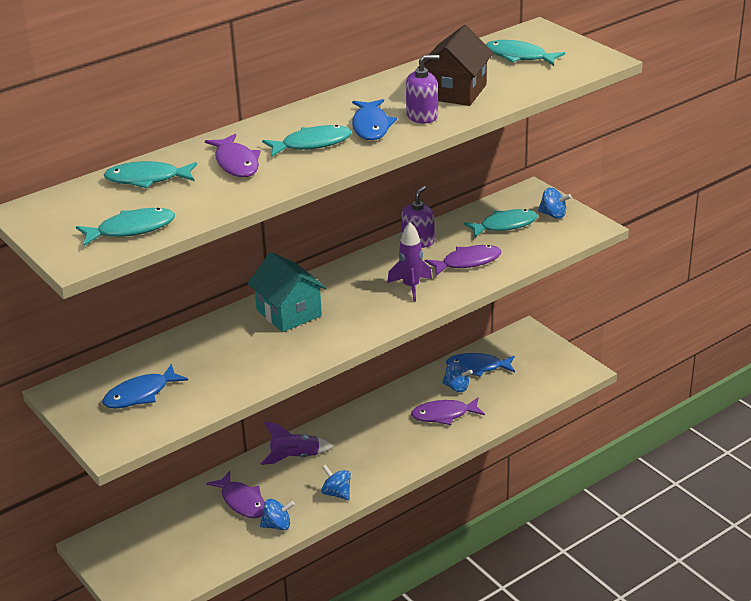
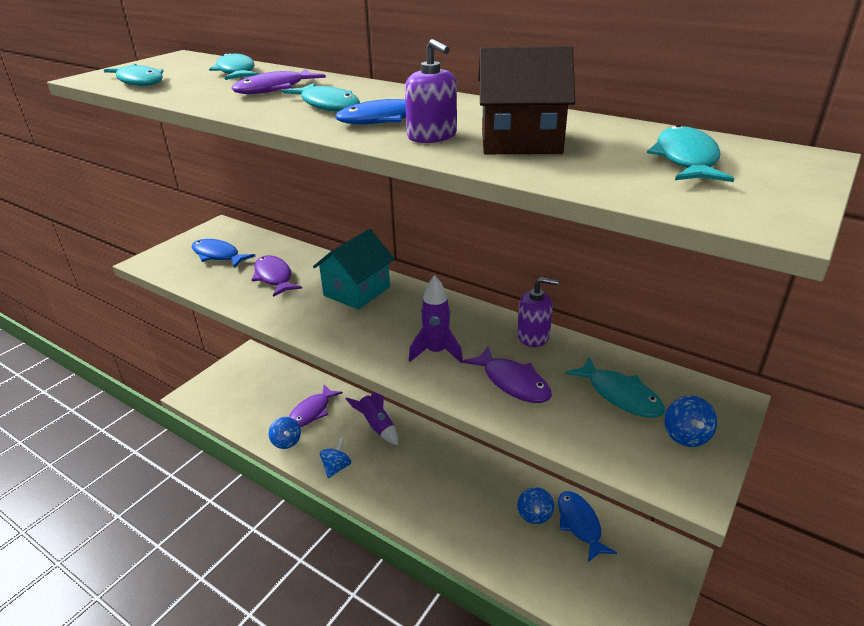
camera: 70 degrees right, 0 degrees up
purple fish [411,398,485,425] -> purple fish moved to [252,255,302,297]

